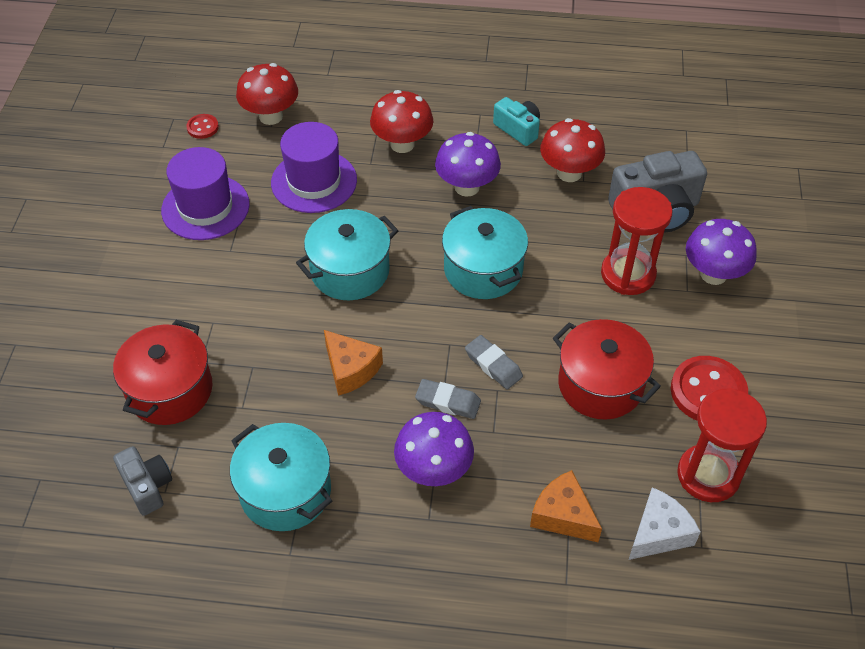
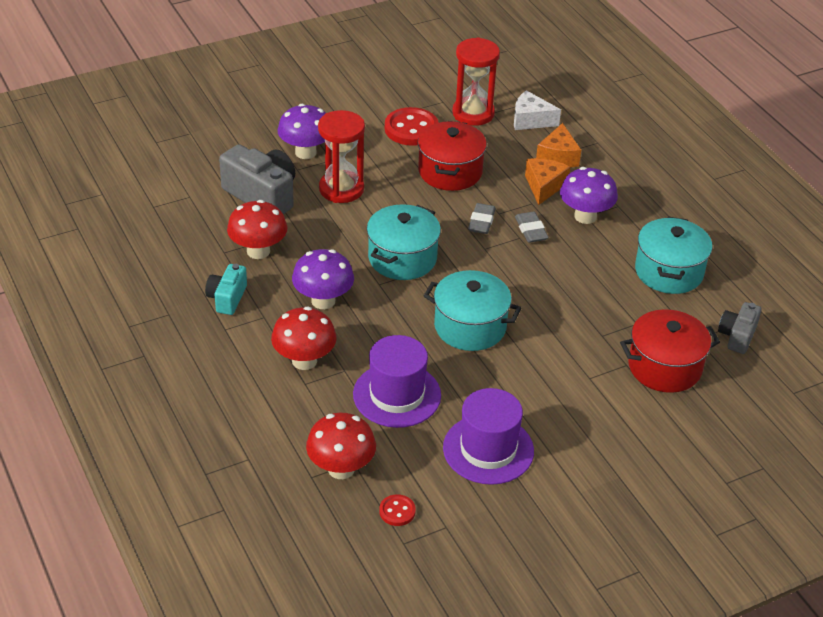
camera: 125 degrees left, 10 degrees down
orange cheese [324,330,383,396] -> orange cheese moved to [525,158,570,205]

